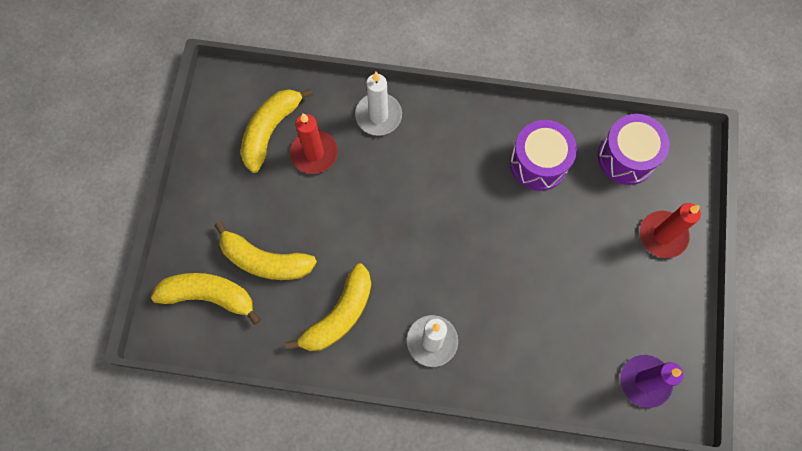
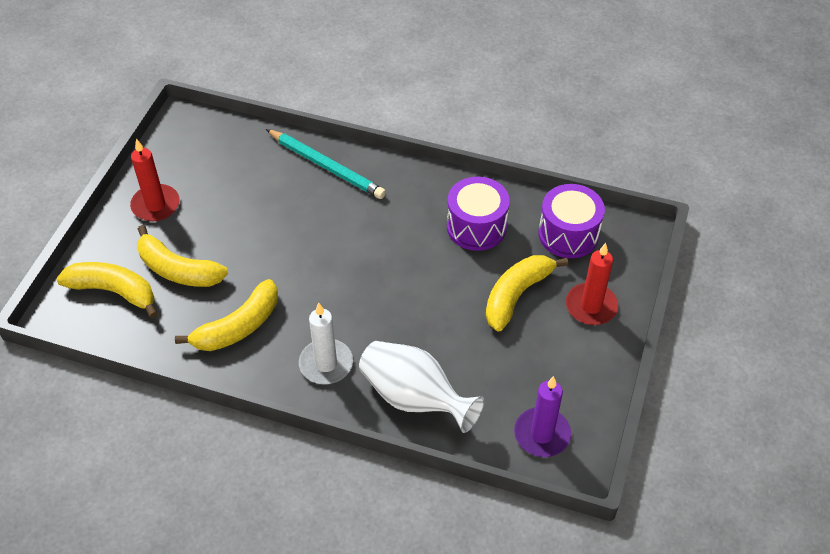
camera: 10 degrees right, 20 degrees down
yellow banana [241,88,313,173] -> yellow banana moved to [486,255,568,332]
red candle [290,113,338,174] -> red candle moved to [130,139,179,221]
white candle [355,72,402,136] -> turquoise pencil [266,129,386,199]
none -> white vase [359,341,484,433]

